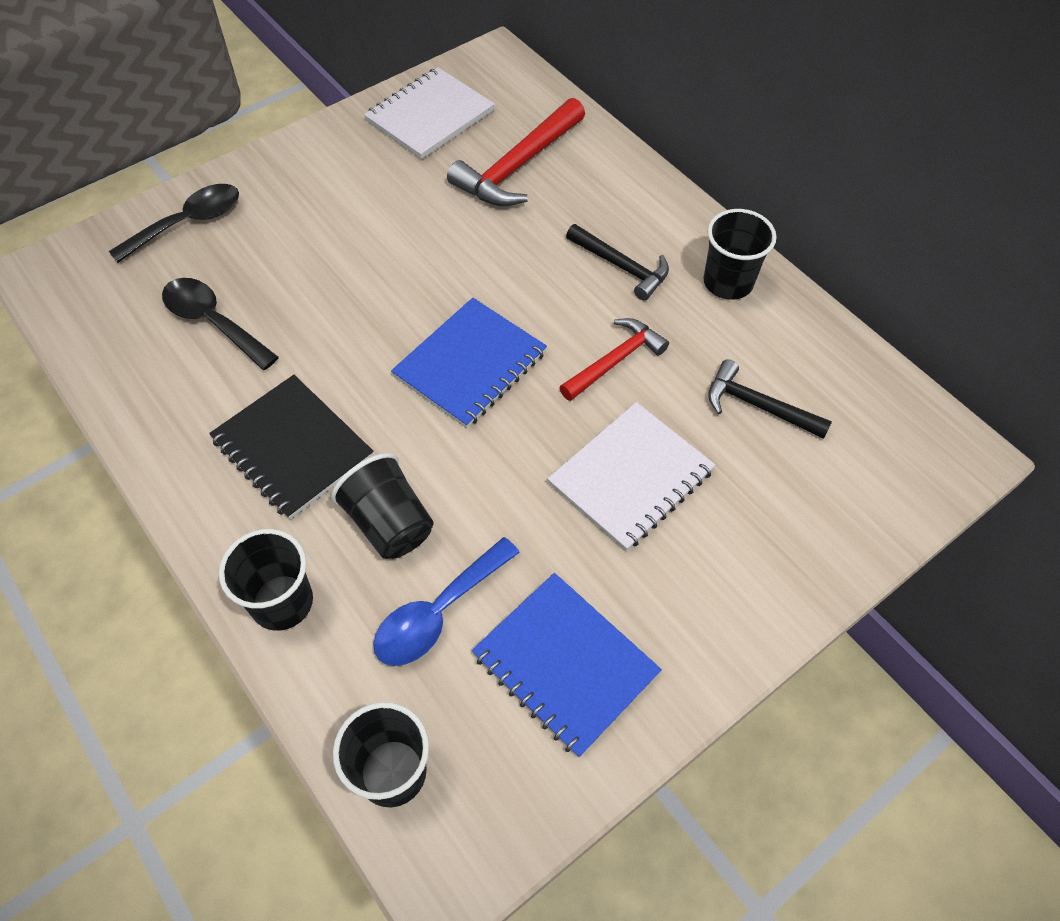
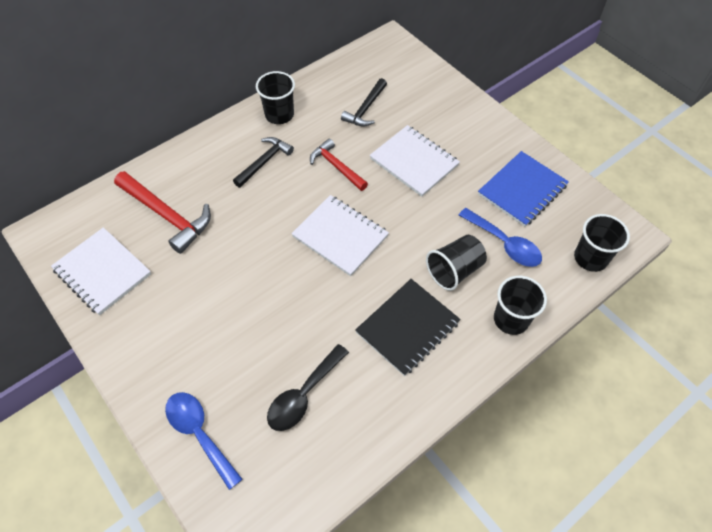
camera: 90 degrees left, 0 degrees up
black spoon [109,184,239,263] -> blue spoon [165,392,243,490]
blue notebook [391,298,547,428] -> white notebook [291,195,389,276]

